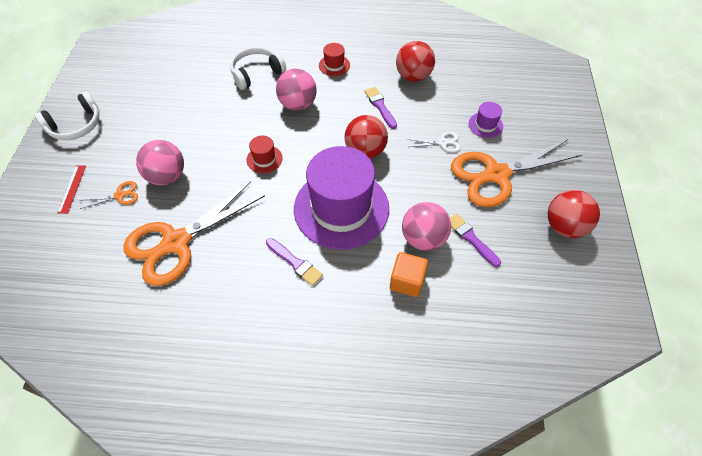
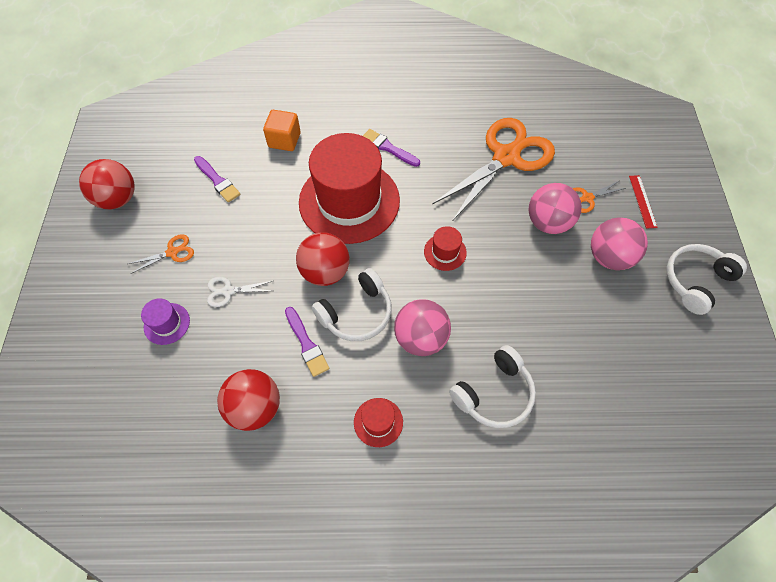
camera: 175 degrees right, 5 degrees up
purple hat [294,146,389,250] -> red hat [299,133,400,244]
pink ball [402,202,451,251] -> pink ball moved to [591,217,648,270]
orange scissors [451,139,582,207] -> orange scissors [128,234,194,274], size x0.41
none -> white headphones [312,268,392,341]

